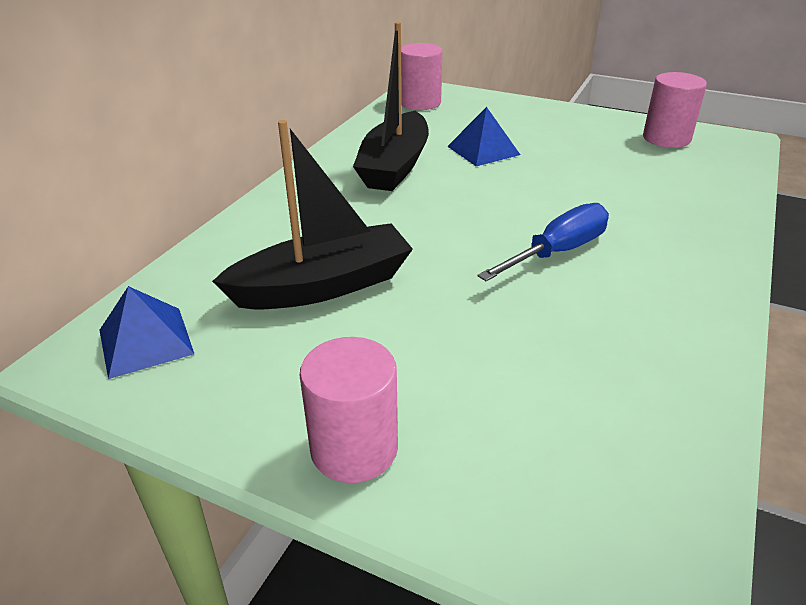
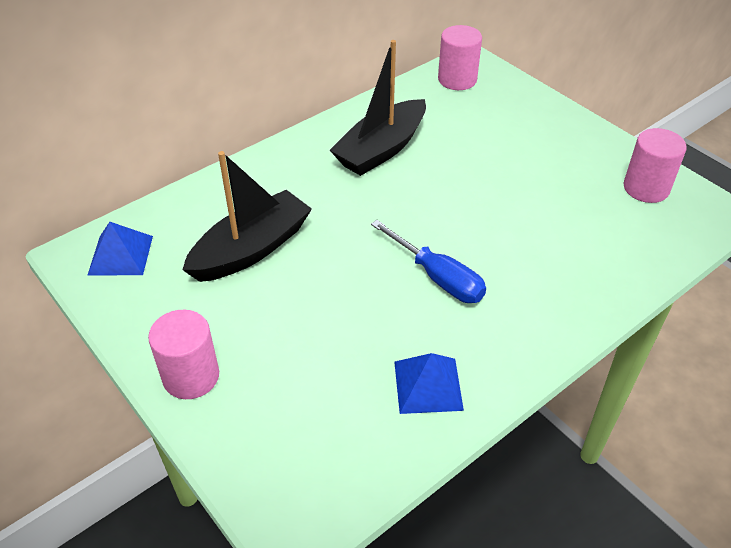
camera: 25 degrees right, 10 degrees up
black boat [212,120,413,310] -> black boat turned 45 degrees counterclockwise [182,151,312,282]
blue pyramid [447,107,520,166] -> blue pyramid moved to [394,353,464,414]
blue screwdriver [477,203,609,281] -> blue screwdriver turned 60 degrees clockwise [371,220,486,303]

